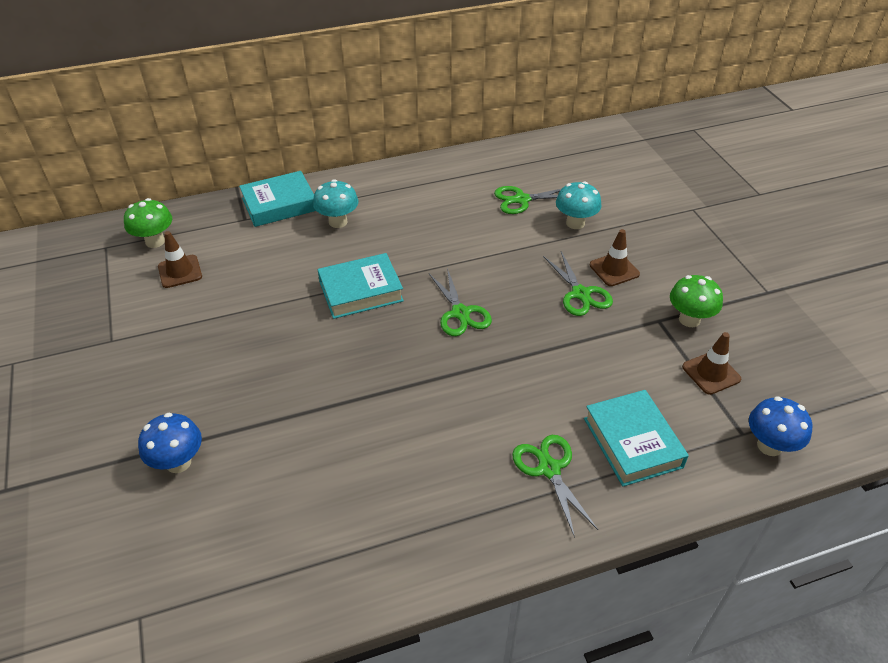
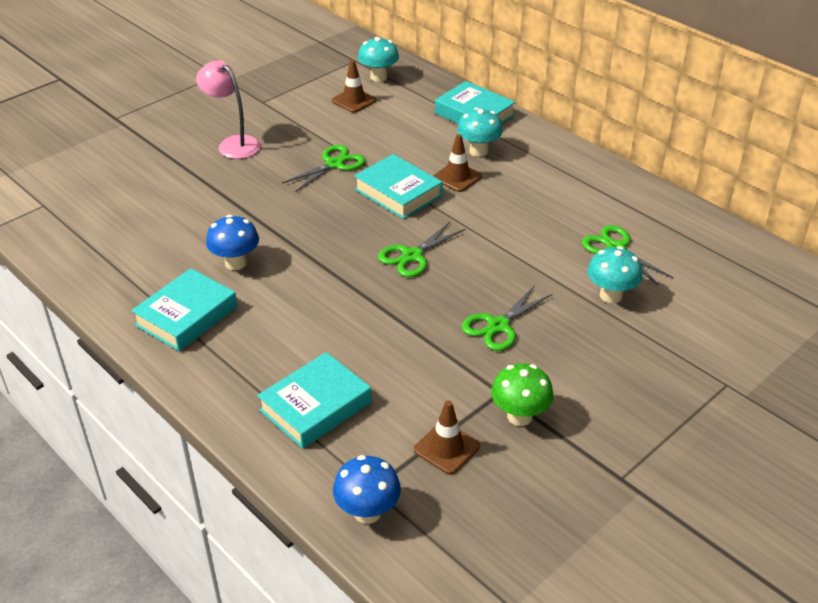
camera: 65 degrees right, 5 degrees down
green mushroom [124,198,172,248] -> turquoise mushroom [358,37,399,82]
blue mushroom [138,413,202,473] -> blue mushroom moved to [206,215,259,270]
green scissors [512,435,598,538] -> green scissors moved to [282,145,365,192]
brown traffic cone [590,229,640,286] -> brown traffic cone moved to [433,134,482,192]
none -> turquoise book [131,268,237,351]
none -> pink lamp [196,60,261,159]

